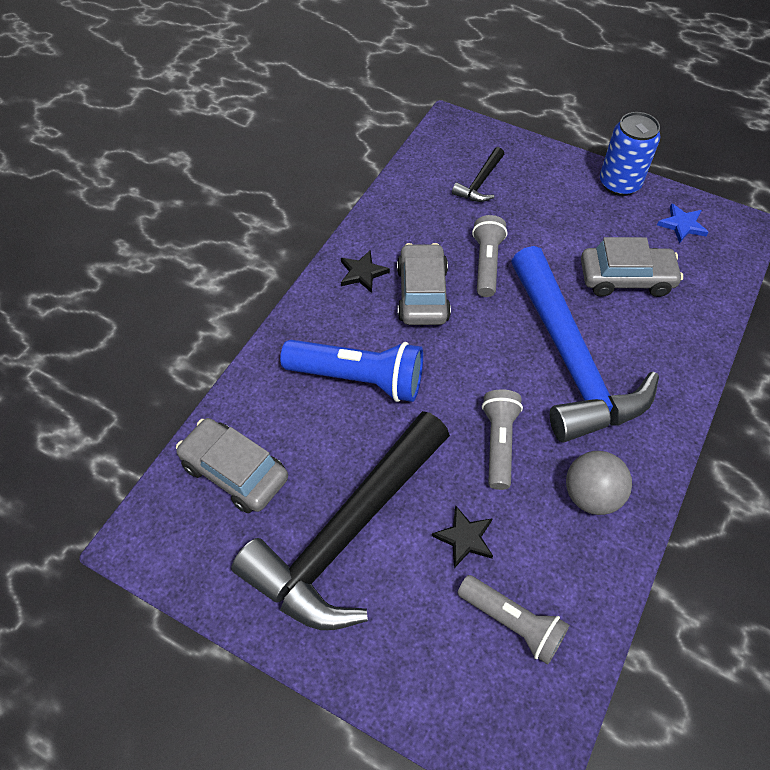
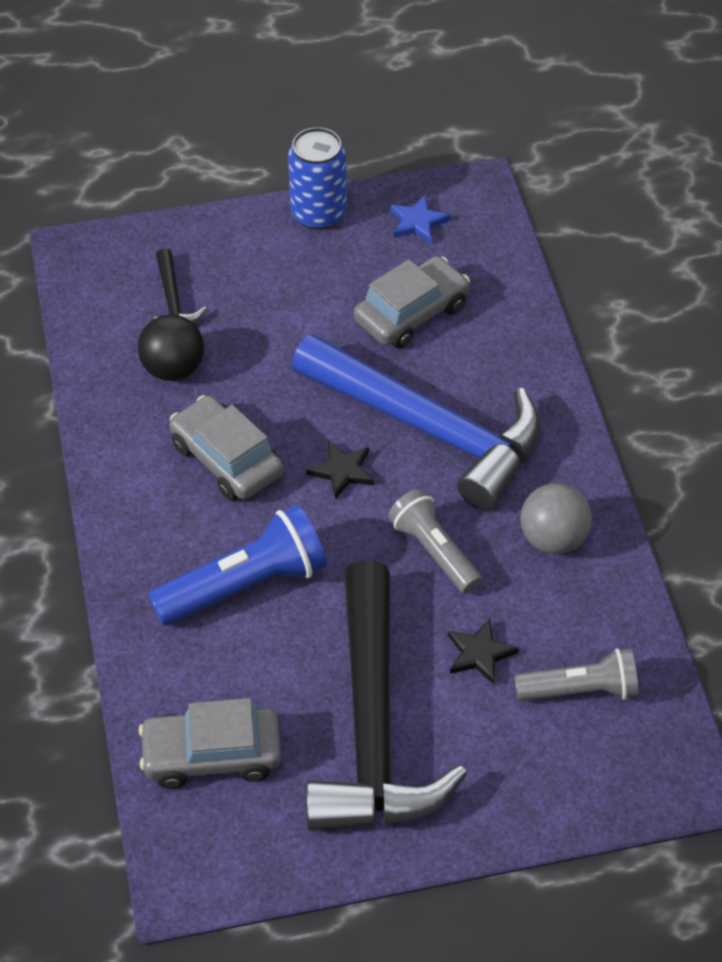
camera: 40 degrees left, 5 degrees down
black star [341,250,390,293] -> black star moved to [307,441,374,499]
grey flashlight [472,215,507,297] -> none
none -> black ball [138,314,204,381]

